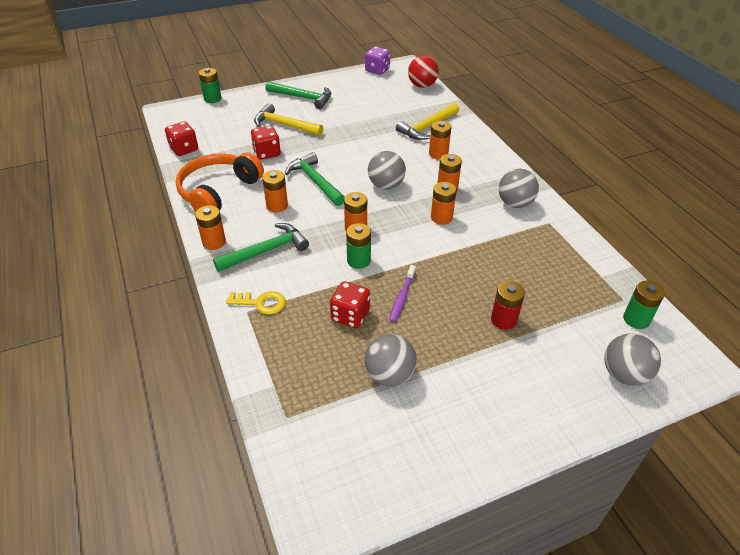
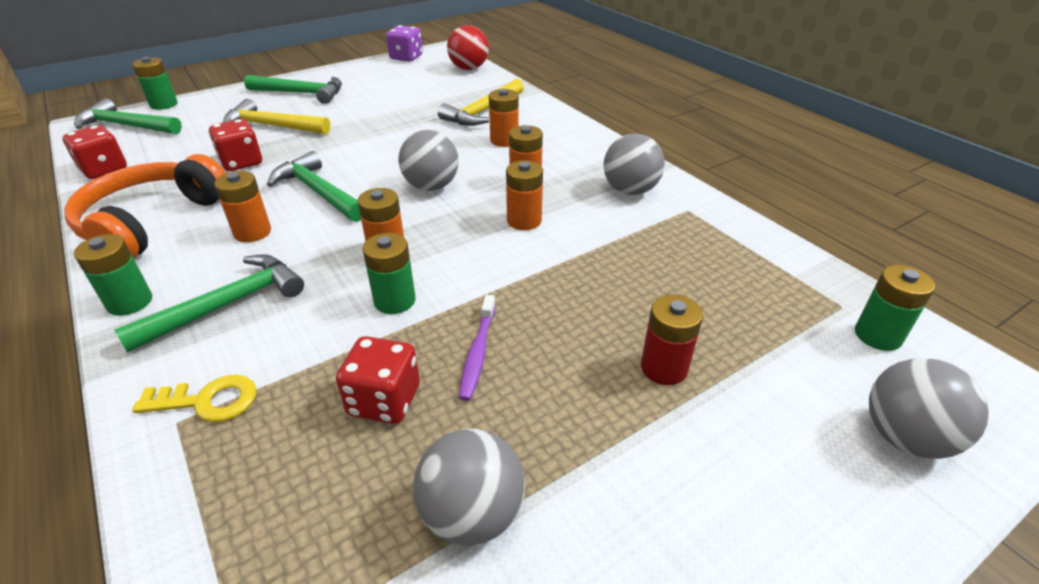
camera: 10 degrees left, 5 degrees down
orange battery [195,205,226,250] -> green battery [74,234,152,316]
none -> green hammer [74,98,182,134]

